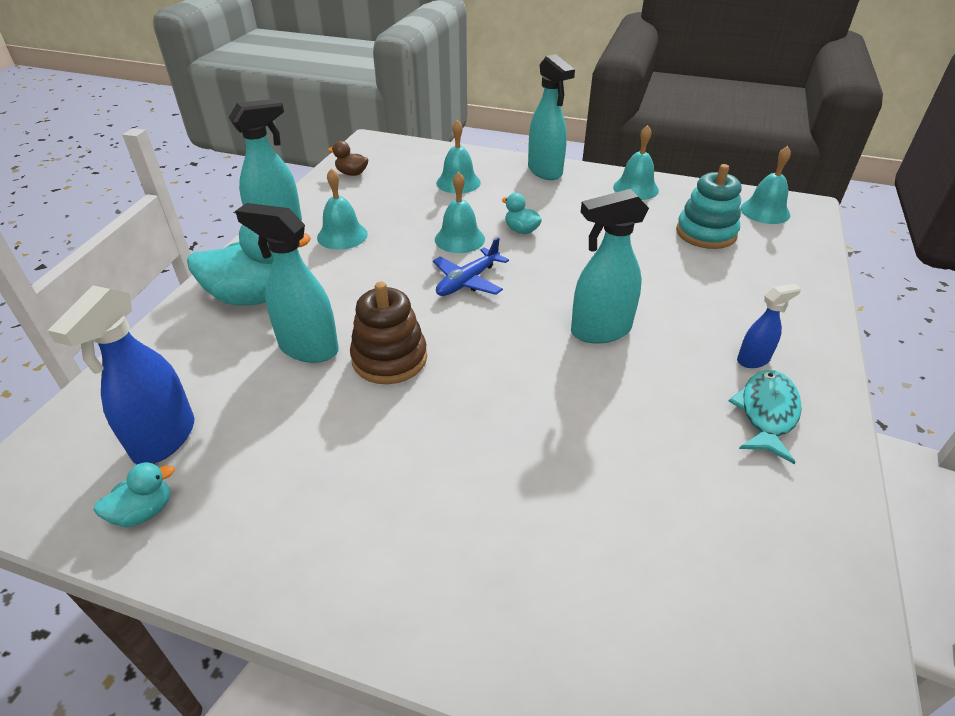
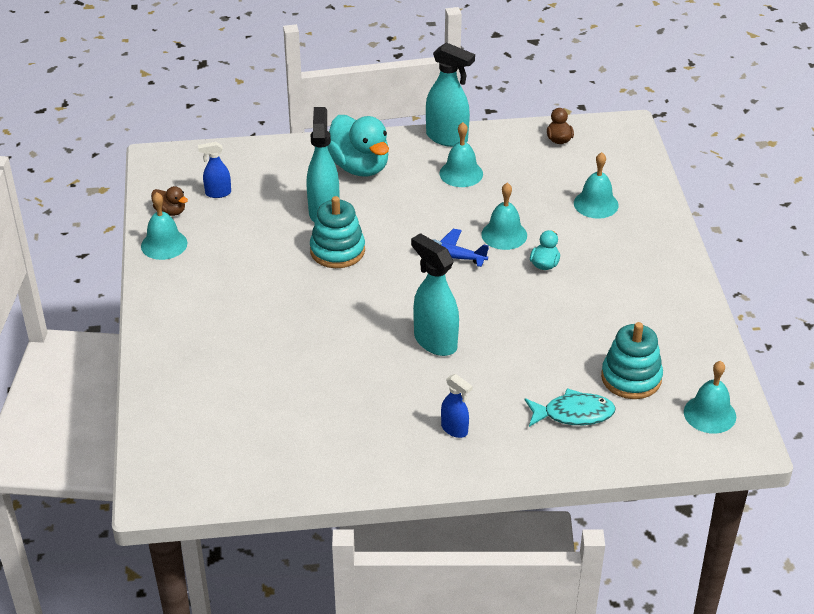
camera: 65 degrees right, 0 degrees up
blue spray bottle [47,285,194,465] -> blue spray bottle [198,142,231,198], size x0.55
turquoise duck [94,462,175,527] -> brown duck [151,186,188,216]
brown stacking toy [350,282,427,384] -> turquoise stacking toy [310,196,365,268]
turquoise spray bottle [528,54,575,180] -> none
turquoise bell [613,125,659,200] -> turquoise bell moved to [141,192,187,260]
turquoise fish [729,370,802,464] -> turquoise fish moved to [525,388,616,427]

